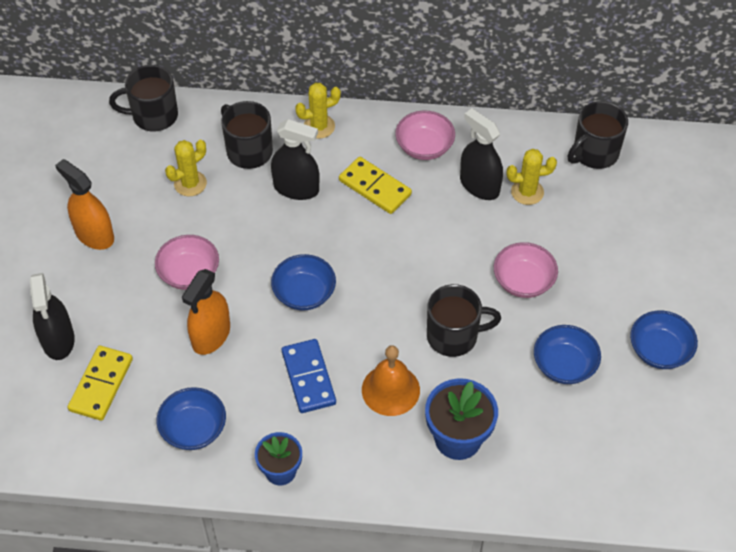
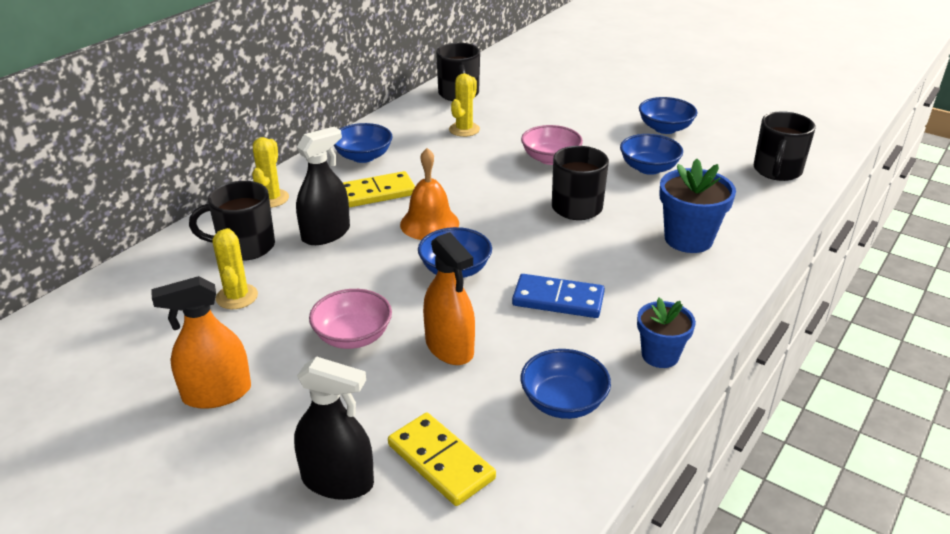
camera: 60 degrees left, 20 degrees down
black mug [109,65,178,131] -> black mug moved to [753,111,815,181]
orange bell [362,345,420,416] -> orange bell moved to [400,148,459,240]
pink bowl [395,111,455,160] -> blue bowl [334,123,393,163]
black spray bottle [460,108,503,200] -> none

